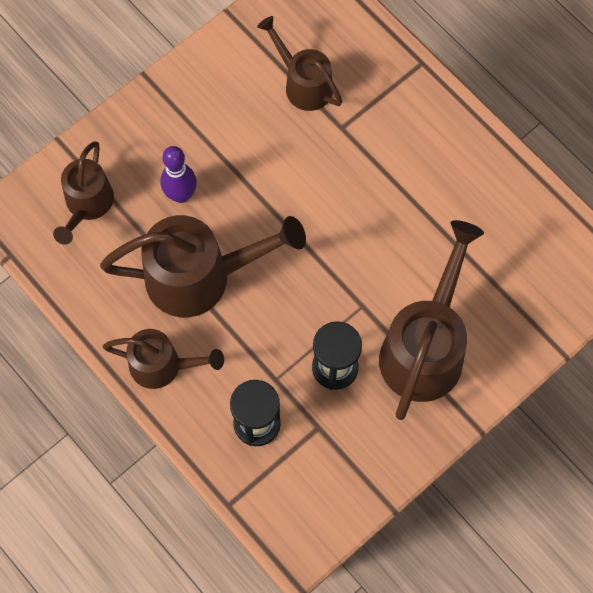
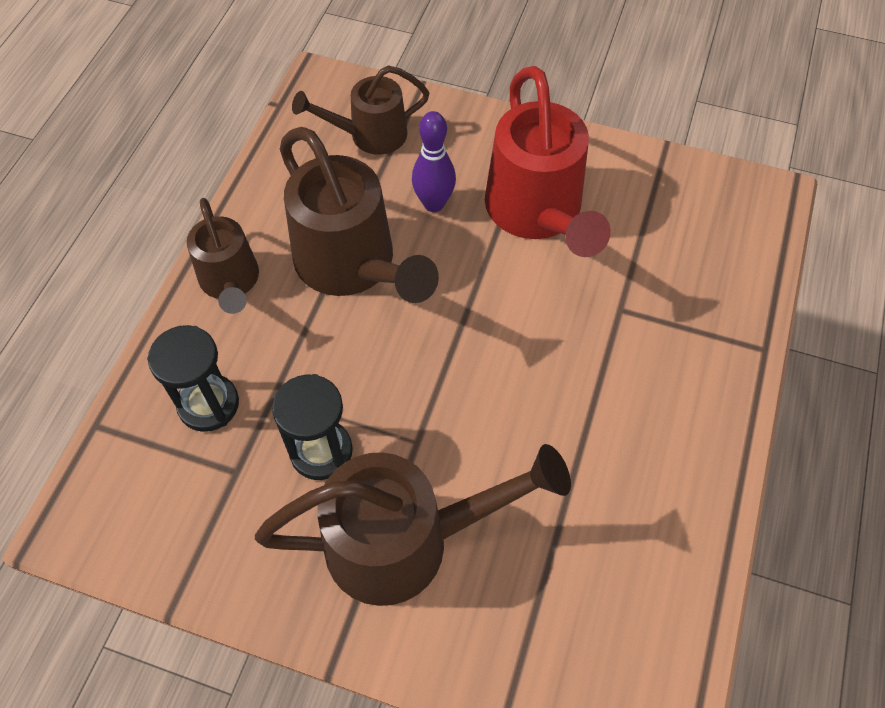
camera: 60 degrees right, 10 degrees down
brown watering can [257,16,342,111] -> none
none -> red watering can [485,66,611,257]

